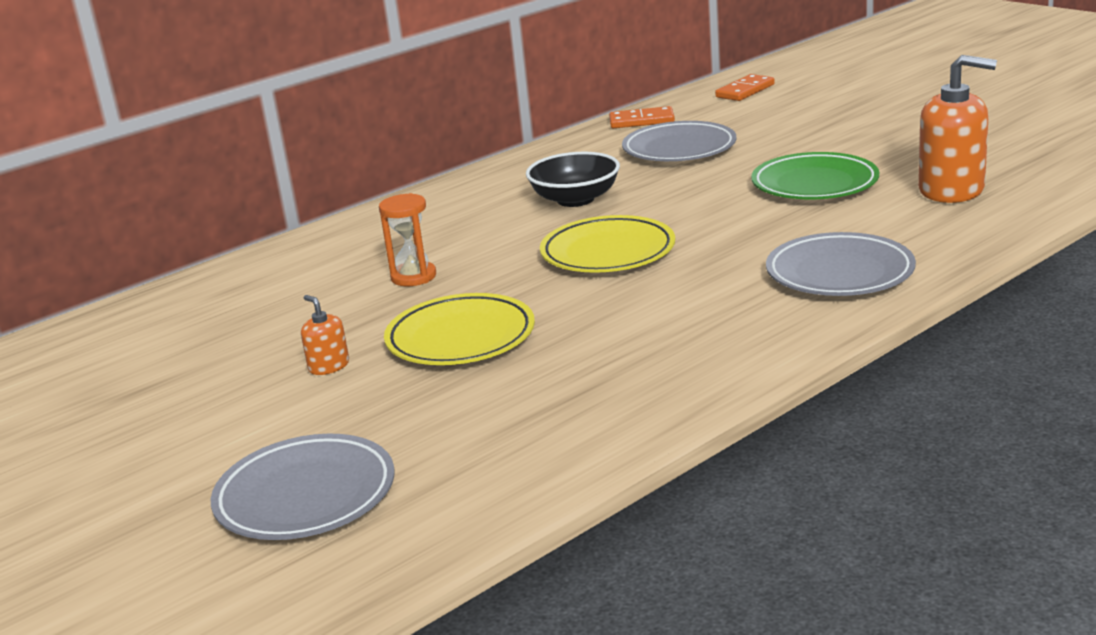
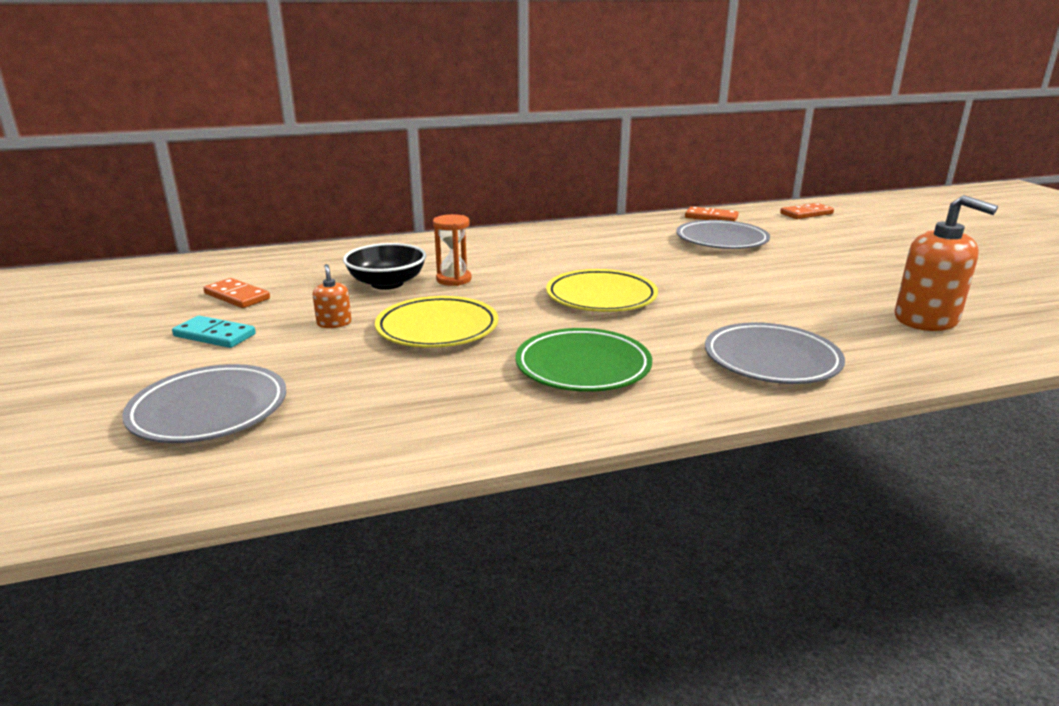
camera: 20 degrees right, 0 degrees up
black bowl [526,152,620,207] -> black bowl moved to [343,243,426,290]
green plate [751,152,879,199] -> green plate moved to [515,328,652,392]
none -> turquoise domino [172,316,256,348]
none -> orange domino [203,278,270,308]

